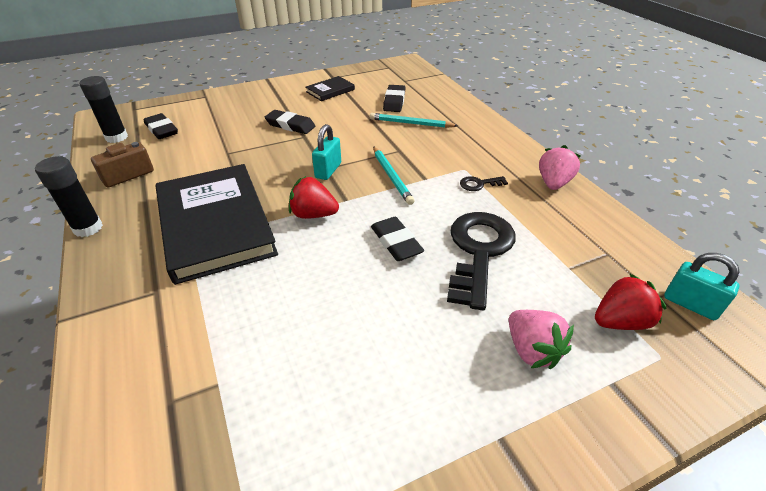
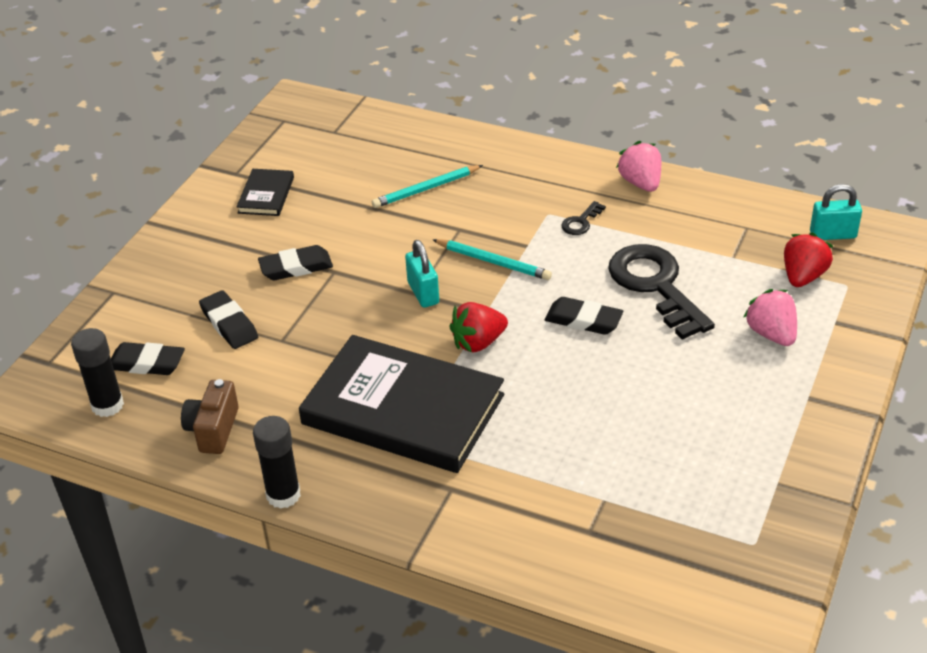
camera: 40 degrees left, 0 degrees up
black eraser [383,85,405,112] -> black eraser moved to [199,290,258,349]
pink strawberry [509,310,574,369] -> pink strawberry turned 135 degrees counterclockwise [743,289,797,346]

